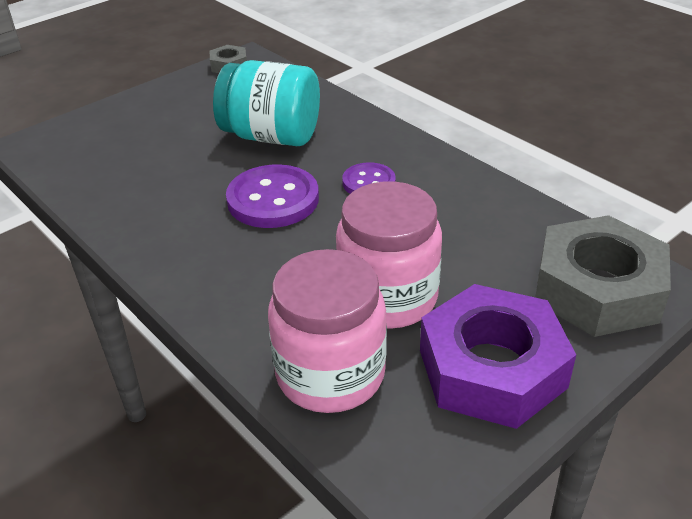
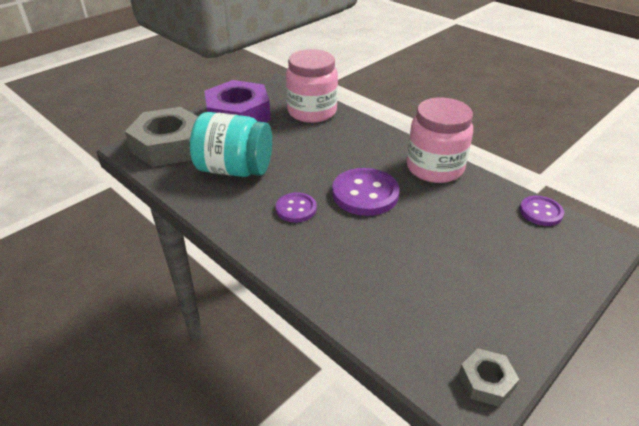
camera: 175 degrees right, 0 degrees up
turquoise jar [213,60,320,146] -> turquoise jar moved to [190,112,272,177]
pink jar [336,181,442,329] -> pink jar moved to [407,98,473,183]
none -> purple button [520,196,564,226]

